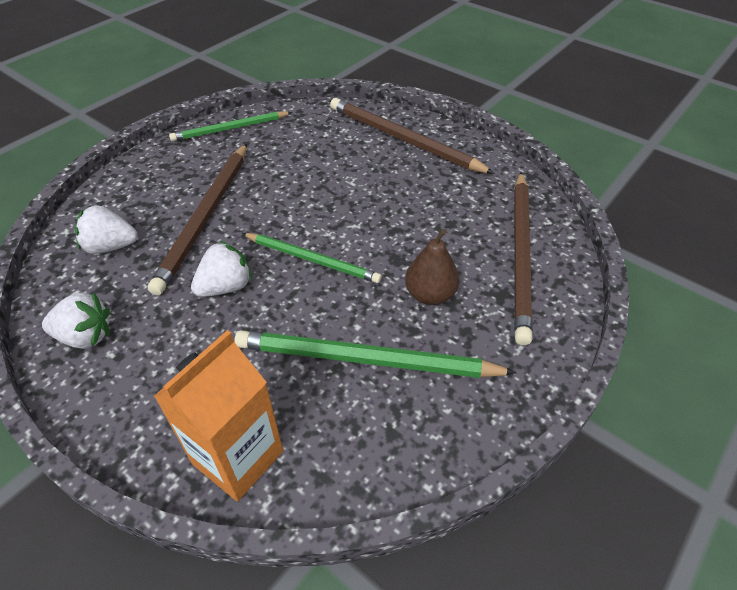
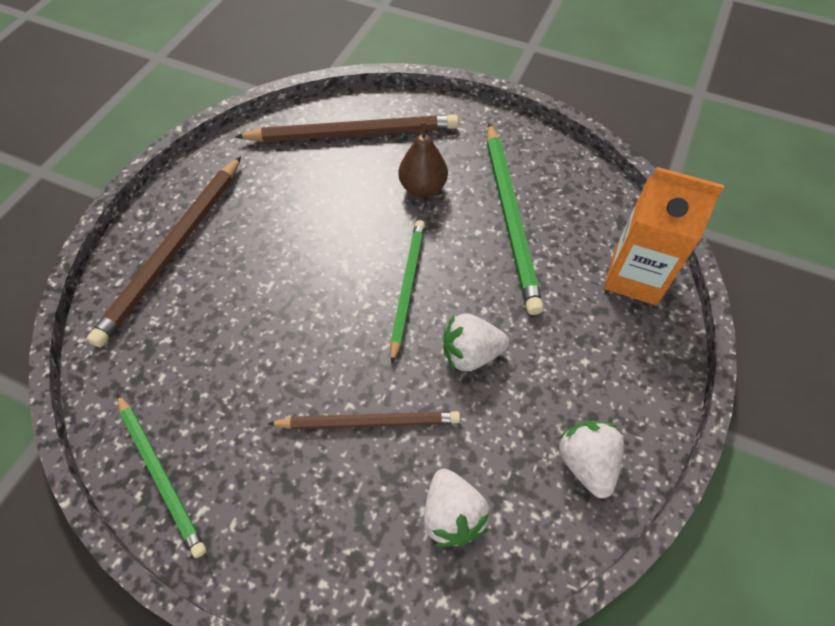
camera: 105 degrees left, 10 degrees up
brown pencil [148,143,247,295] -> brown pencil [268,411,460,429], size x0.64
white strawberry [191,241,252,297] -> white strawberry turned 45 degrees counterclockwise [443,314,509,371]

